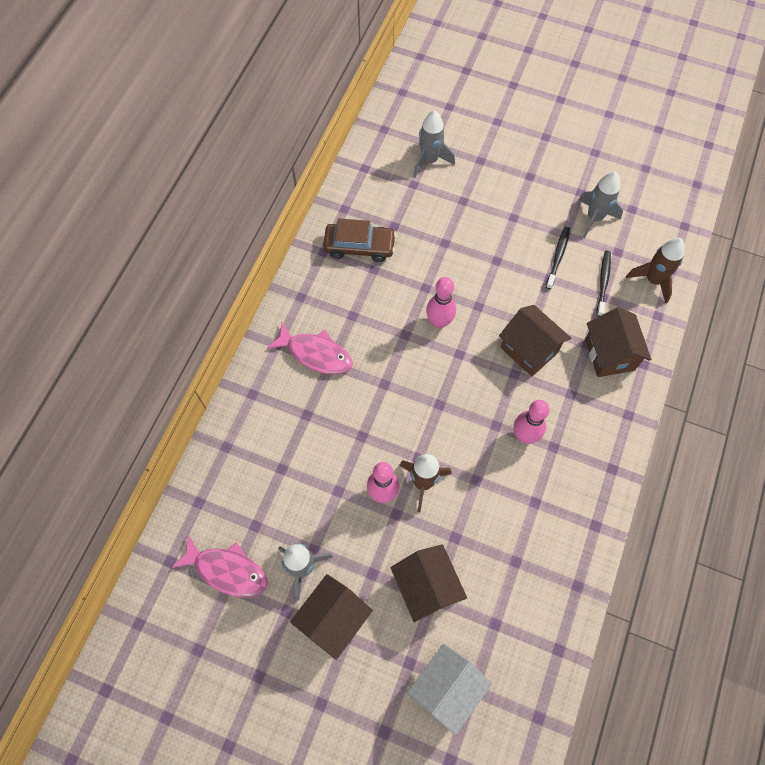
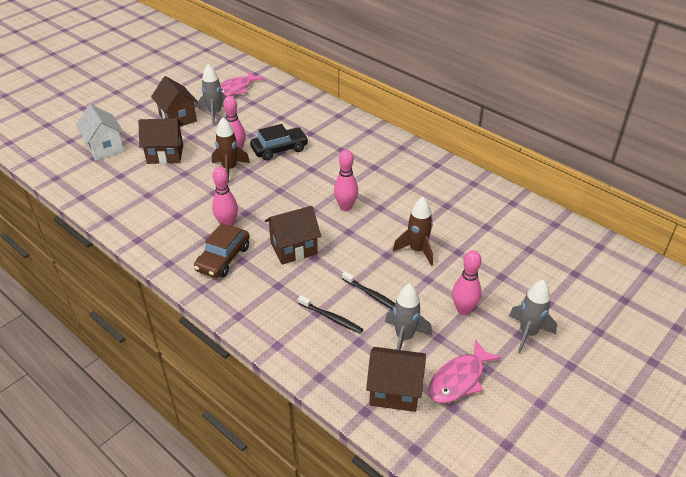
camera: 110 degrees right, 25 degrees down
pink fish [267,323,353,375] -> pink fish moved to [428,339,502,403]
brown car [323,218,396,262] -> brown car moved to [194,223,249,278]
grey rocket [413,110,455,177] -> grey rocket moved to [509,279,557,353]
brown house [585,307,651,377] -> brown house moved to [366,347,426,412]
brown rocket [626,238,685,303] -> brown rocket moved to [393,197,433,266]
none -> black car [250,124,309,160]
none -> pink bowling pin [452,250,482,315]

